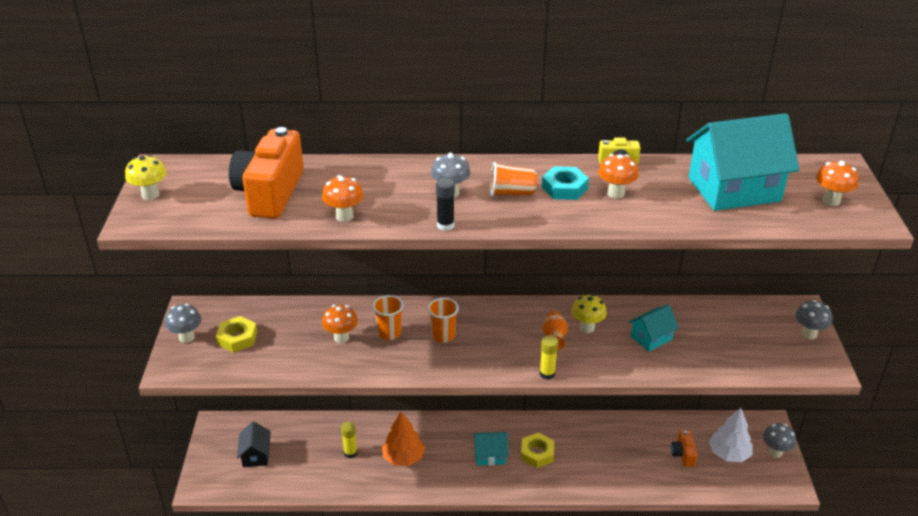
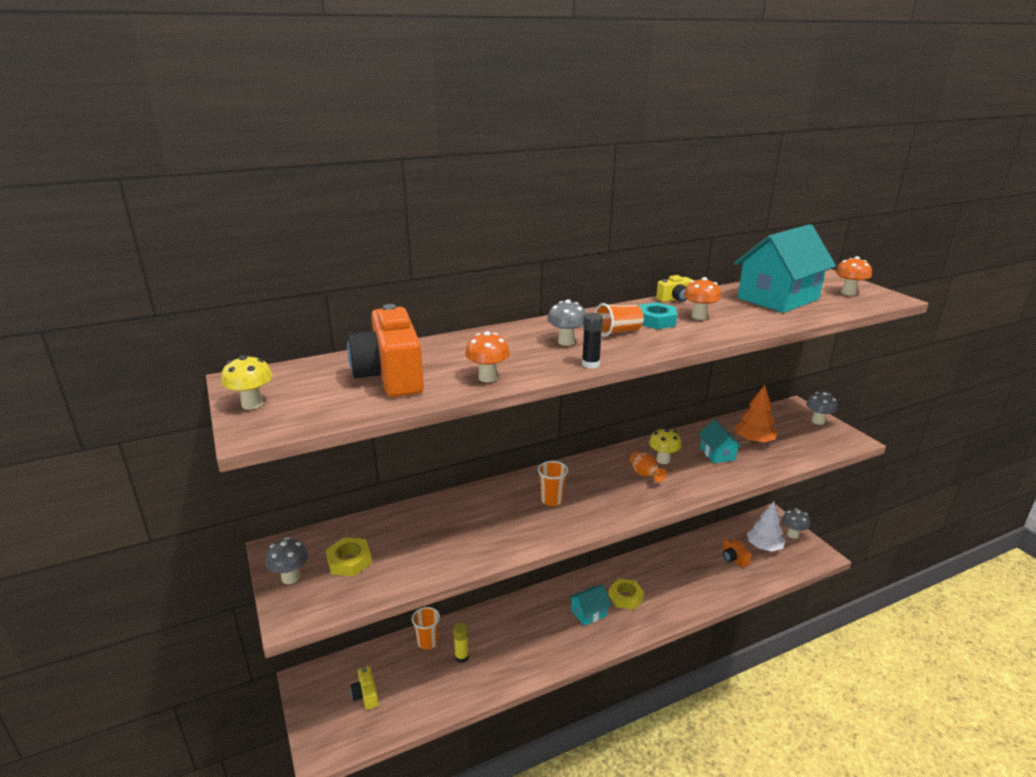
camera: 25 degrees left, 10 degrees down
black house [237,421,271,467] -> yellow camera [350,666,378,710]
orange mushroom [322,305,358,343] -> none
orange cup [372,295,404,340] -> orange cup moved to [412,607,440,650]
orange tree [382,411,425,466] -> orange tree moved to [734,385,778,443]
yellow glue stick [540,335,558,380] -> none
turquoise house [629,305,679,352] -> turquoise house turned 45 degrees counterclockwise [698,419,742,463]

